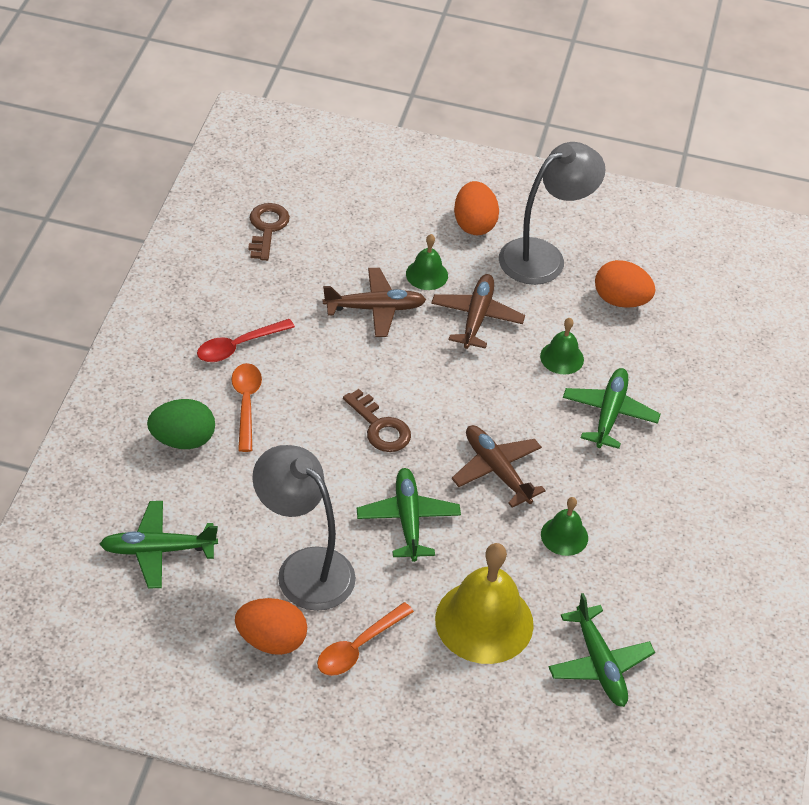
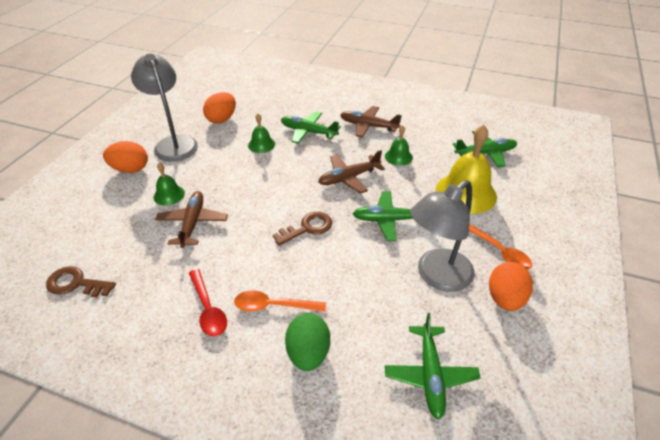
camera: 80 degrees left, 5 degrees down
brown plane [431,274,525,349] -> brown plane moved to [340,106,402,138]

